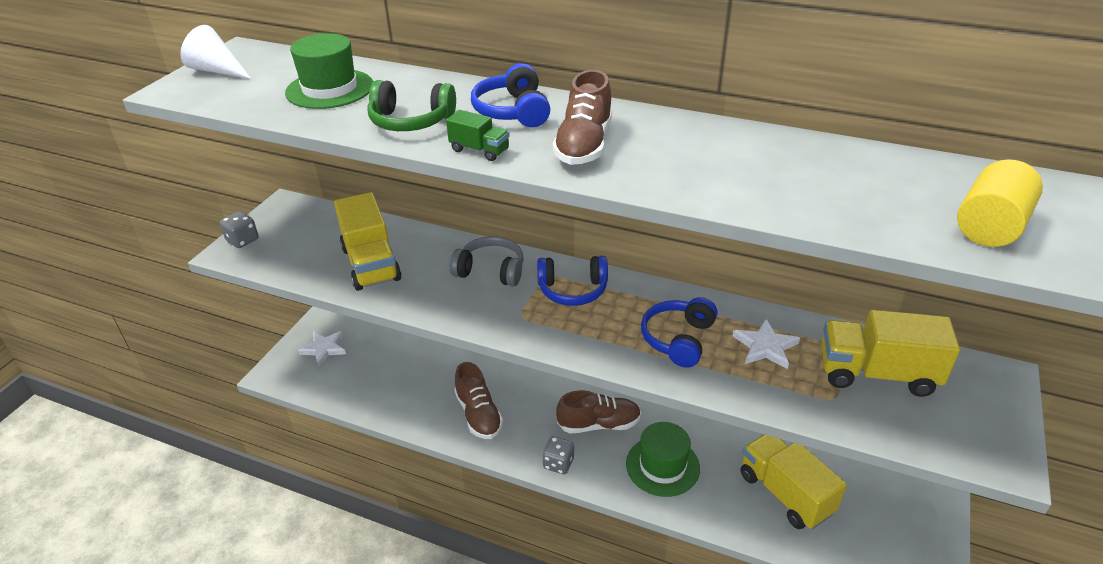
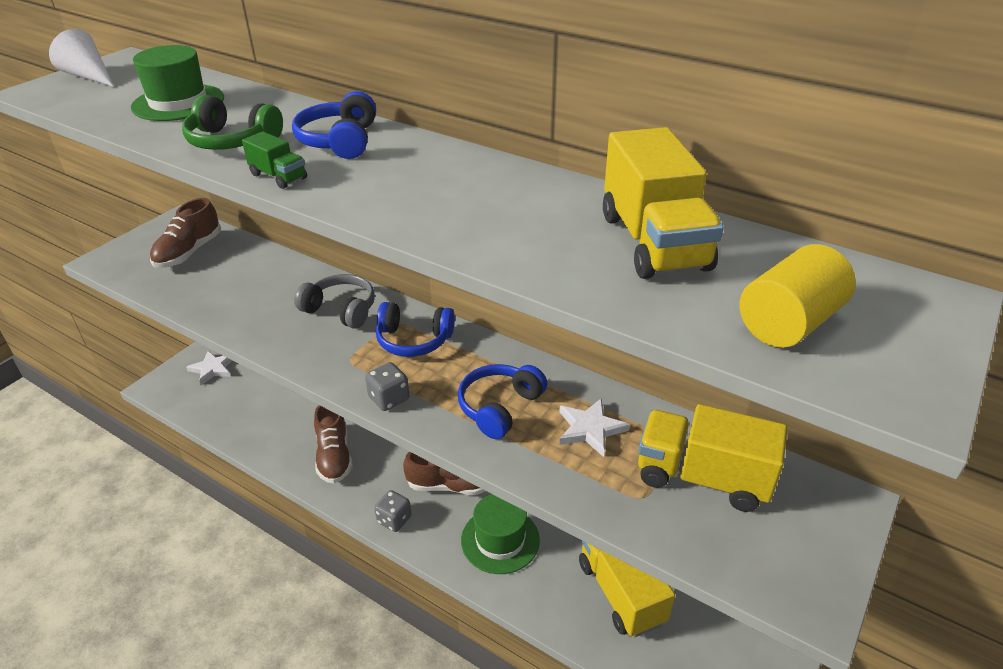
camera: 10 degrees right, 0 degrees up
grey dice [220,211,259,248] -> grey dice moved to [365,362,409,411]
yellow truck [334,192,401,291] -> yellow truck moved to [603,127,724,279]
brown shoe [553,70,612,165] -> brown shoe moved to [150,198,221,268]

